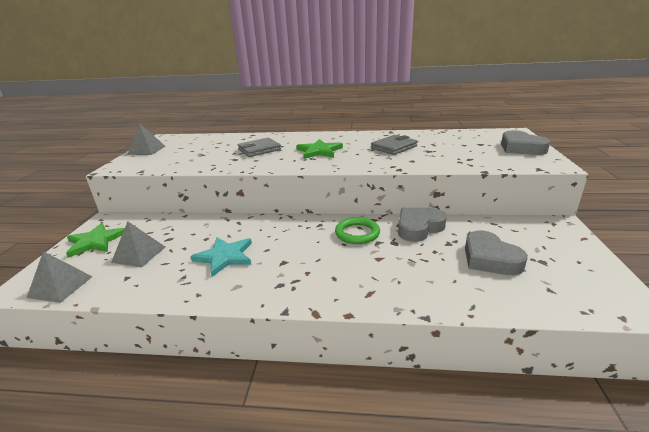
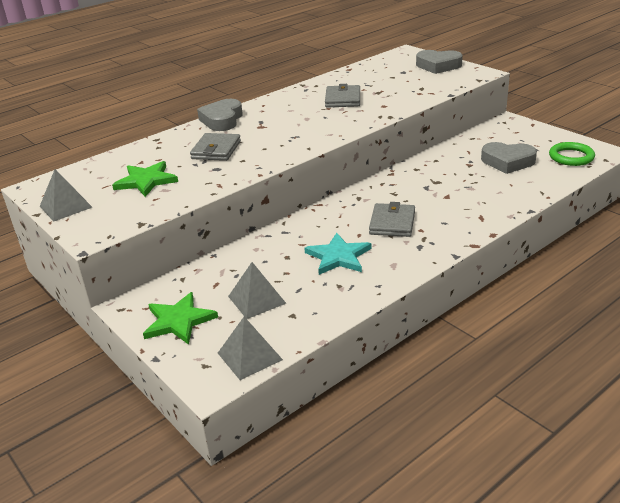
camera: 45 degrees left, 5 degrees up
green star [296,139,343,159] -> green star moved to [112,161,178,197]
green ring [335,217,380,244] -> green ring moved to [549,142,595,166]
grey heart [398,208,447,242] -> grey heart moved to [197,99,243,131]
none -> grey wallet [369,202,415,237]

